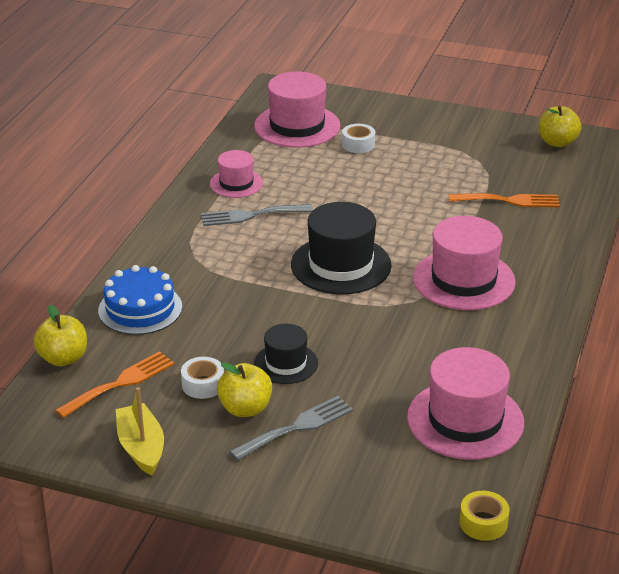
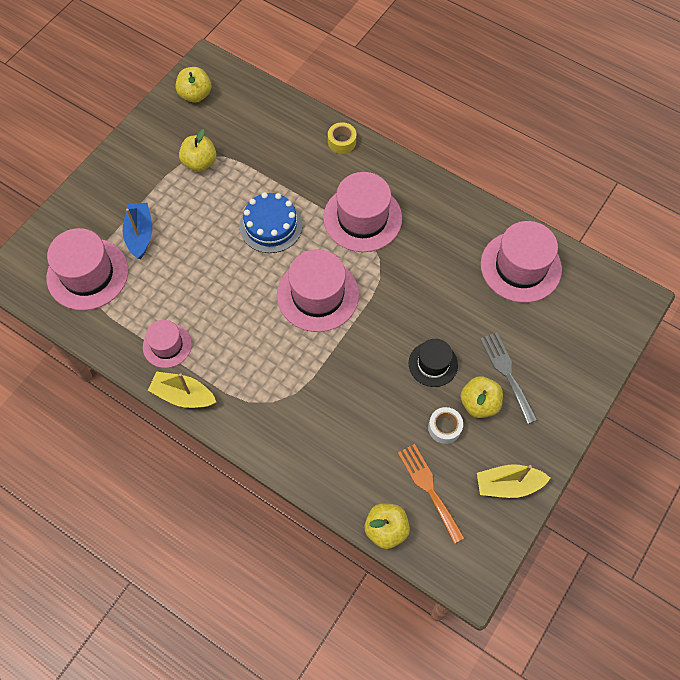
camera: 75 degrees left, 30 degrees up
blue cake [98,265,182,335] -> blue cake moved to [239,192,303,253]
grey fork [201,204,313,226] -> none
black hat [291,202,392,294] -> pink hat [277,249,359,332]
white tape [342,124,375,153] -> blue boat [122,203,152,259]
orange fork [449,193,560,207] -> none
yellow tape [459,491,509,541] -> yellow tape moved to [328,122,356,154]
none -> yellow boat [148,371,216,408]
none -> yellow apple [179,129,217,172]

